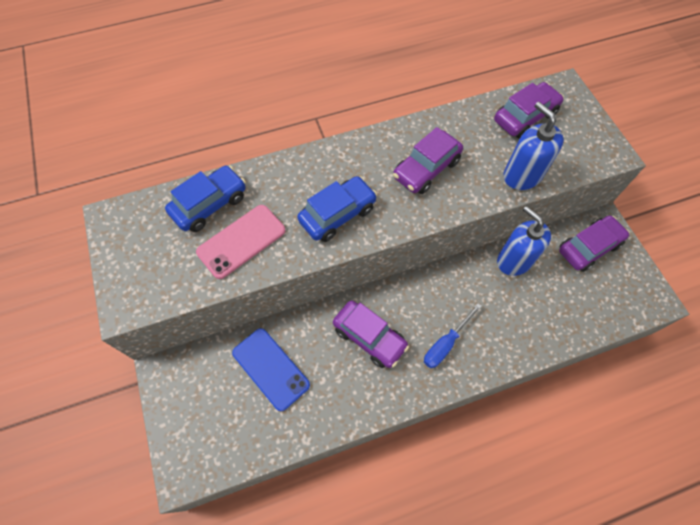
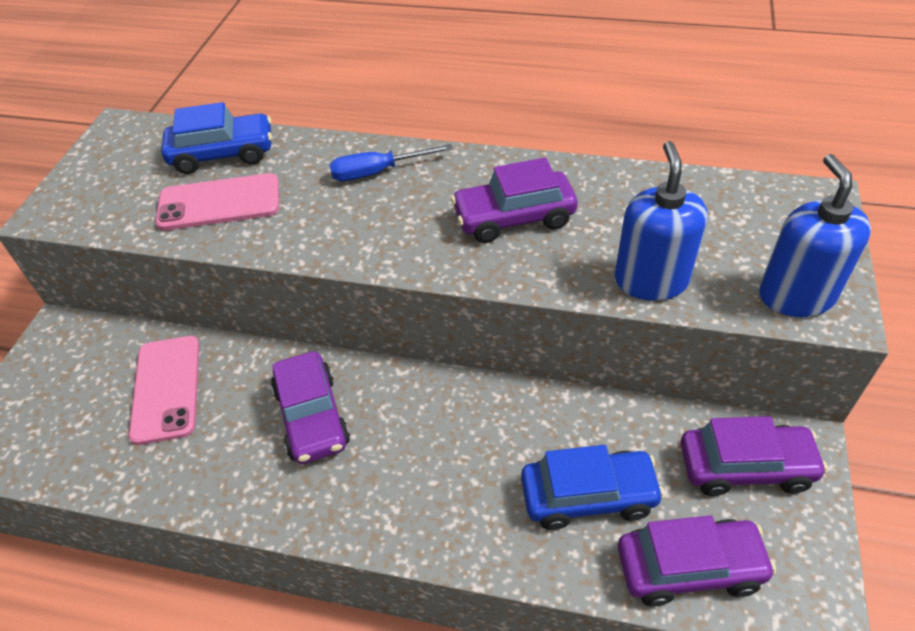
camera: 35 degrees right, 15 degrees down
blue phone [232,328,310,411] -> pink phone [129,336,200,445]
blue car [297,176,377,242] -> blue car moved to [521,445,665,530]
blue screwdriver [424,303,482,368] -> blue screwdriver moved to [329,144,453,181]
purple car [494,82,564,139] -> purple car moved to [618,515,776,606]
blue soap dispenser [497,206,551,276] -> blue soap dispenser moved to [759,154,871,317]

